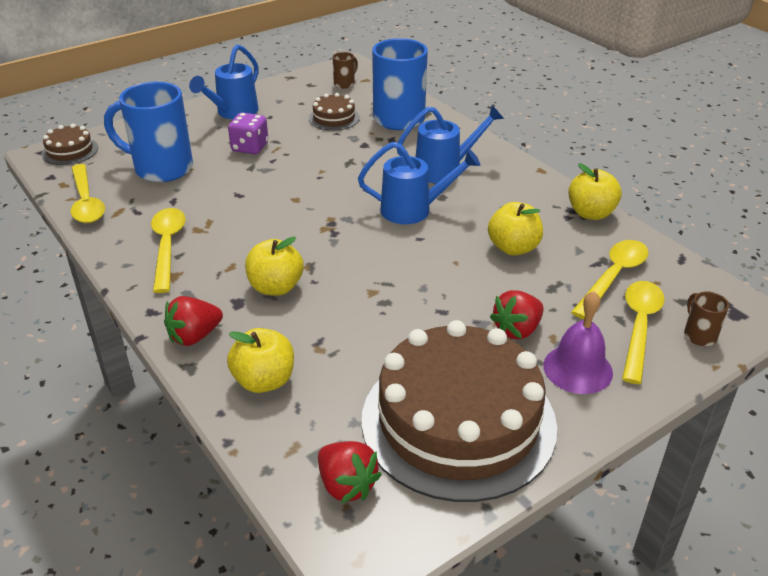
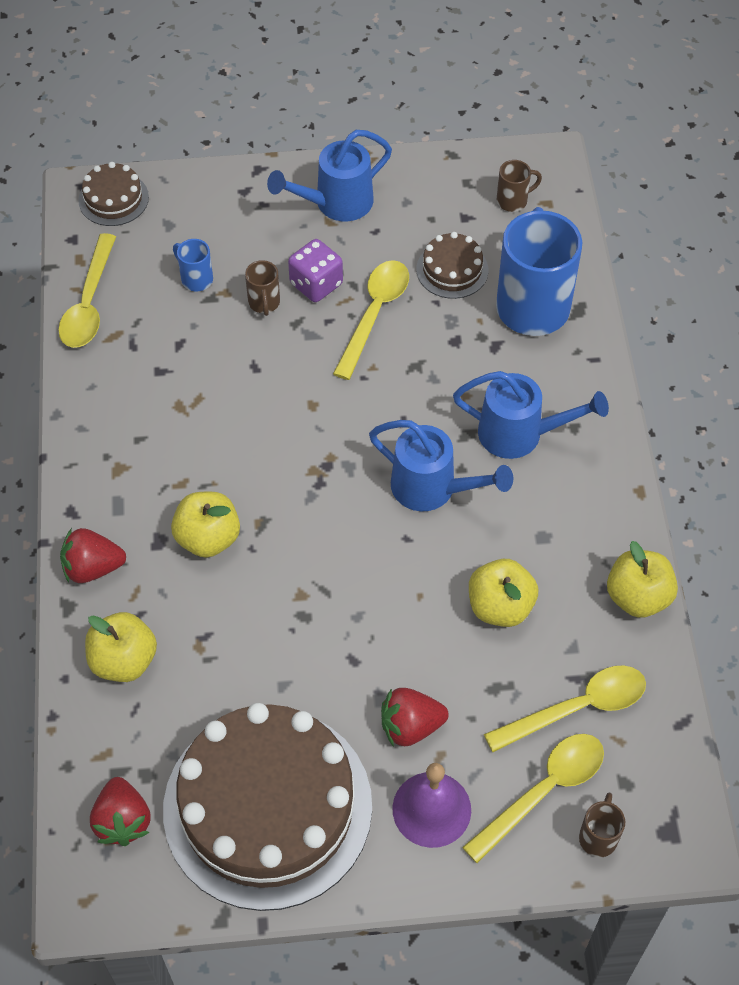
camera: 30 degrees right, 20 degrees up
blue mug [104,82,193,182] -> blue mug [173,239,213,291], size x0.43
yellow spoon [151,208,186,293] -> yellow spoon moved to [333,260,409,380]
none -> brown mug [245,260,280,316]

